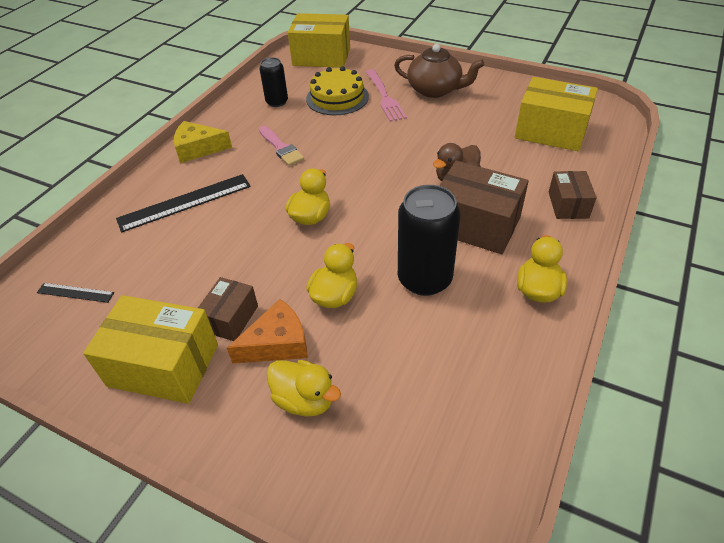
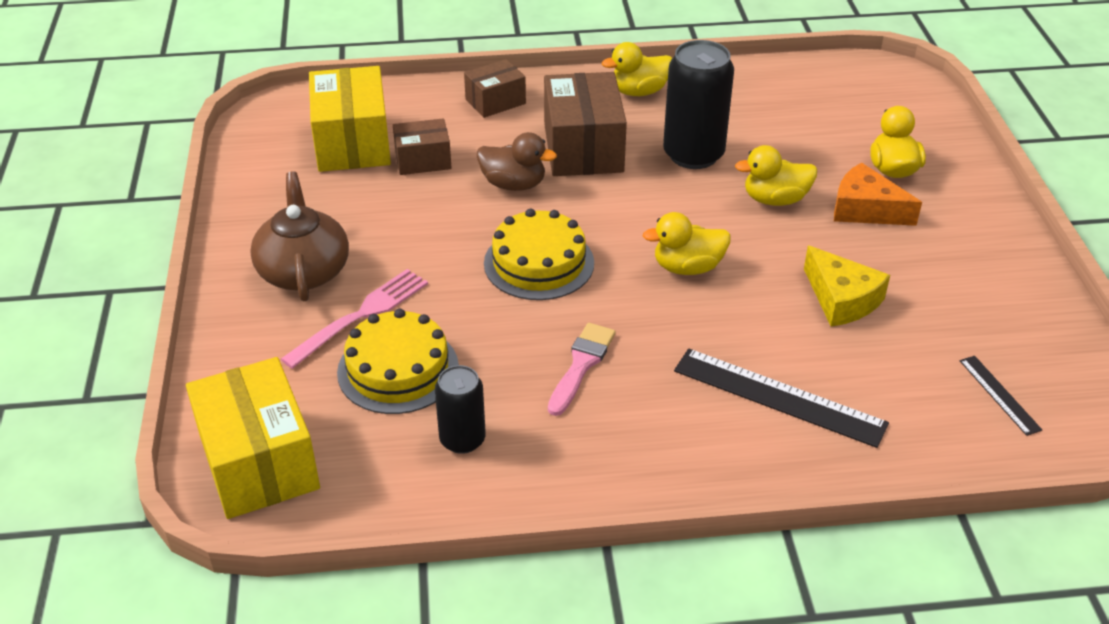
camera: 125 degrees left, 5 degrees down
yellow box [83,295,218,404] -> none
yellow cheese [174,121,232,163] -> yellow cheese moved to [804,245,890,327]
brown box [198,277,258,341] -> brown box moved to [393,118,452,175]
none -> yellow cake [484,209,594,300]

